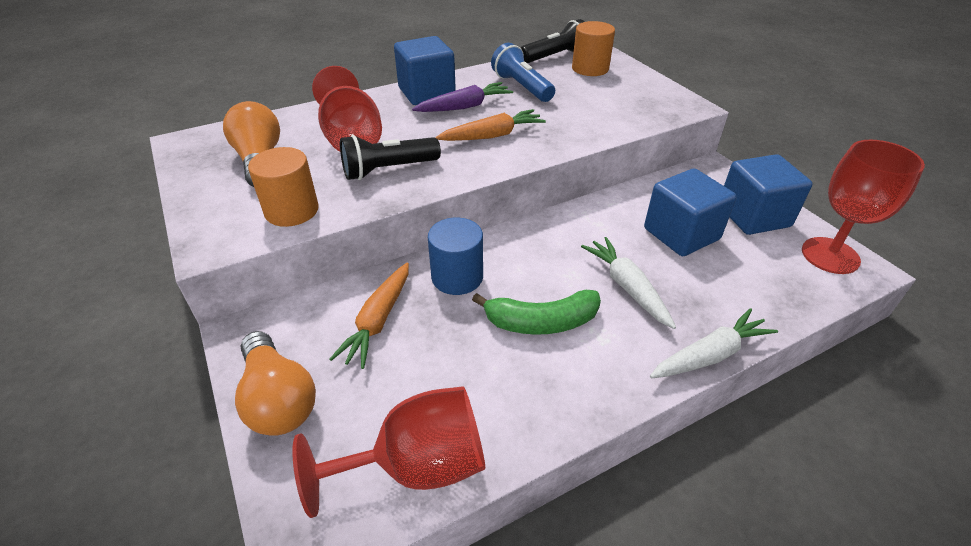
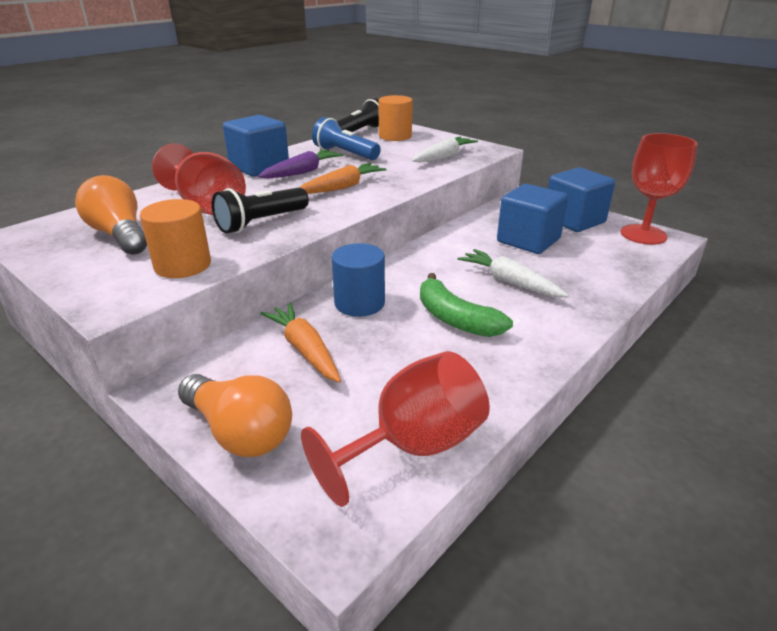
camera: 20 degrees left, 10 degrees down
orange carrot [329,262,409,369] -> orange carrot turned 150 degrees clockwise [260,303,341,383]
green banana [472,290,601,335] -> green banana turned 75 degrees clockwise [420,273,513,337]
white carrot [650,308,778,378] -> white carrot moved to [412,137,478,163]

